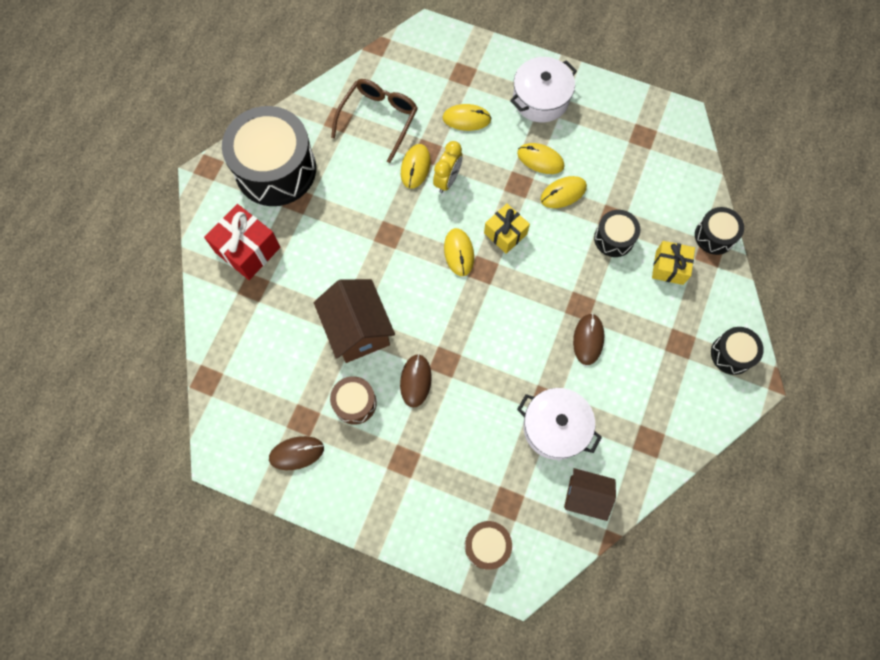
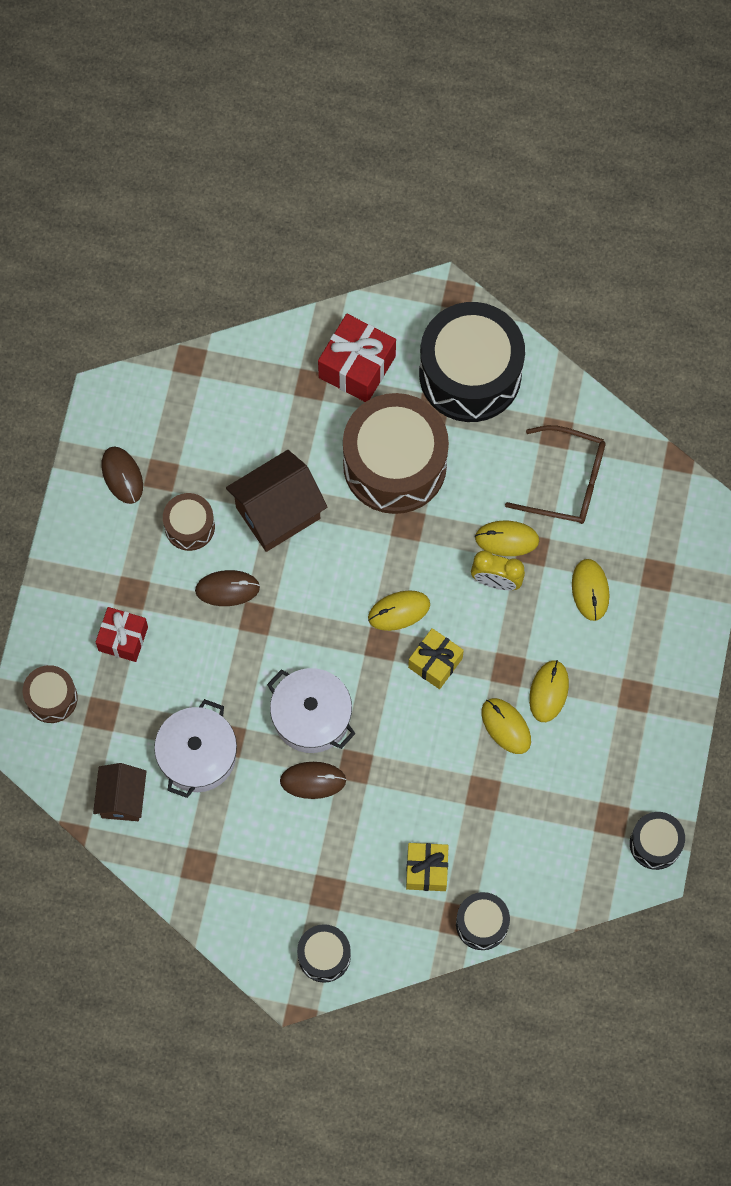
camera: 80 degrees right, 0 degrees up
white pot [510,57,577,122] -> white pot moved to [267,668,356,753]
black drum [594,210,640,257] -> black drum moved to [630,812,685,870]
none -> red gift [95,607,148,662]
none -> brown drum [343,393,449,514]

